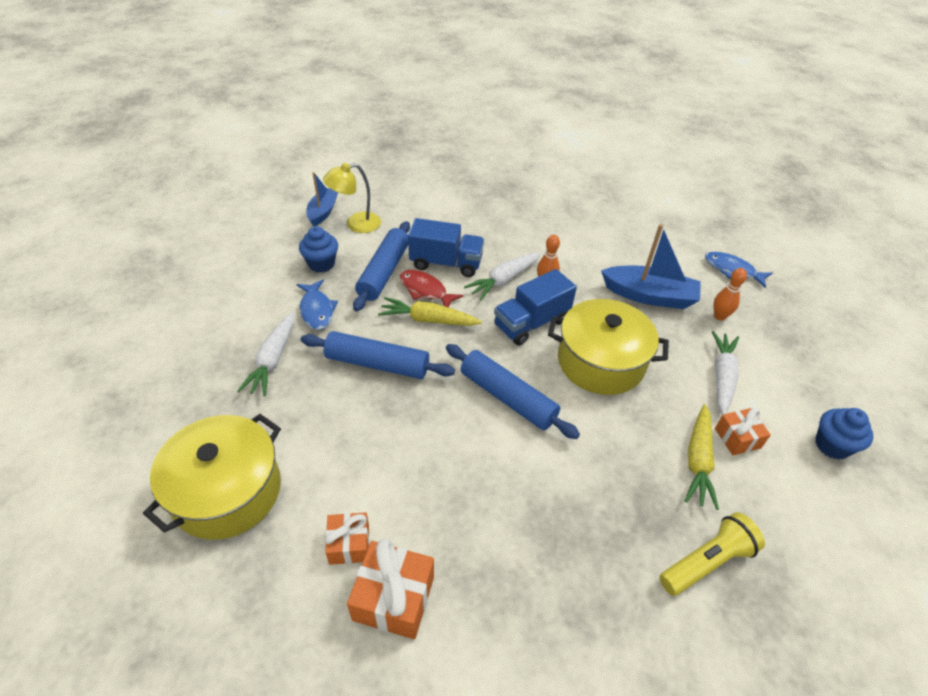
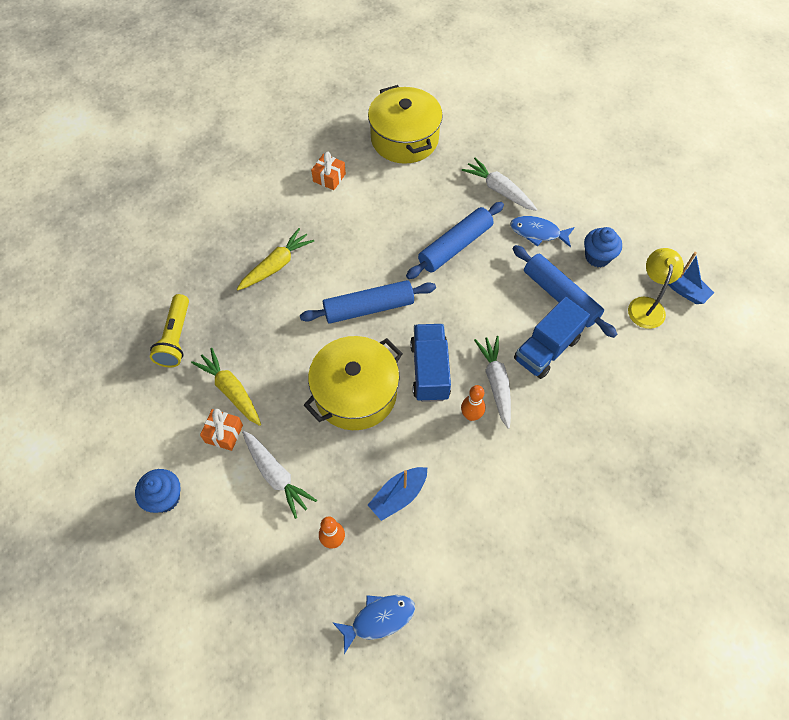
camera: 125 degrees right, 15 degrees up
orange gift [347,539,434,639] -> none
yellow carrot [378,297,482,326] -> yellow carrot moved to [237,228,314,290]
red fish [400,270,463,307] -> none
blue boat [601,224,701,309] -> blue boat [368,467,427,521], size x0.65

